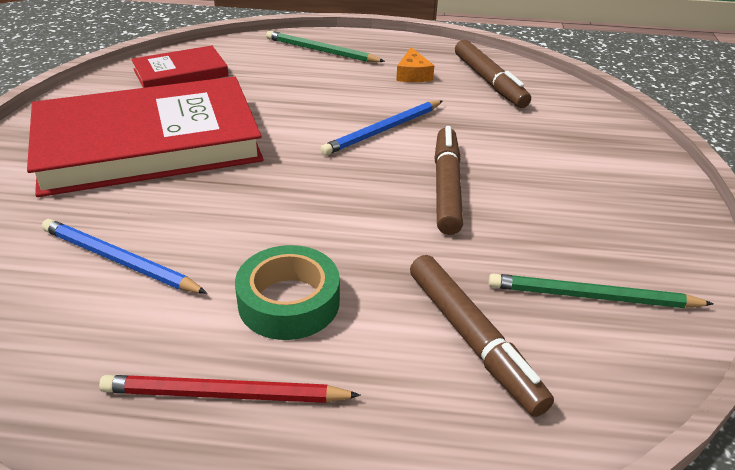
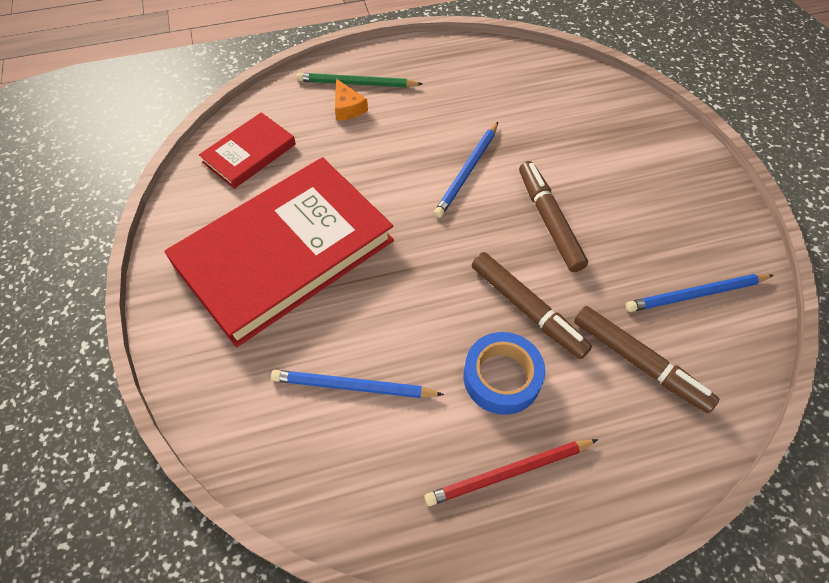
camera: 20 degrees left, 20 degrees up
green tape [235,245,340,340] -> blue tape [464,332,545,415]
orange cheese [396,47,434,82] -> orange cheese moved to [335,79,368,121]
brown marker [455,40,531,108] -> brown marker moved to [472,252,592,359]
green pencil [489,273,713,308] -> blue pencil [626,274,774,312]

